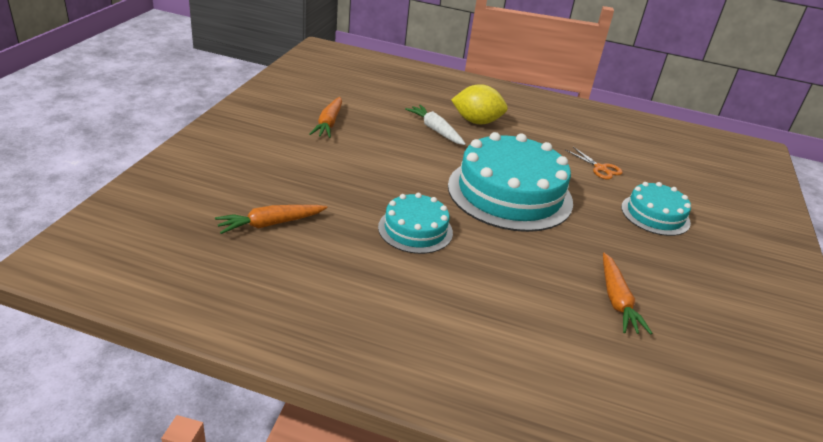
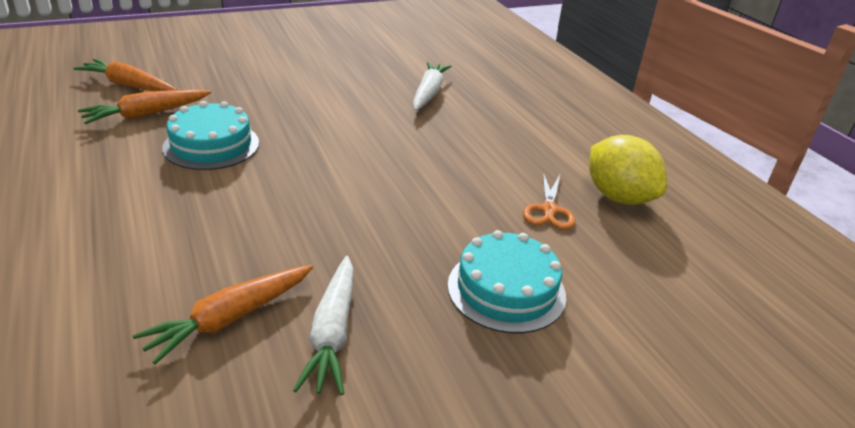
camera: 50 degrees right, 0 degrees up
orange carrot [309,97,342,138] -> orange carrot moved to [78,89,211,124]
turquoise cake [448,132,573,232] -> none
yellow lemon [451,84,508,124] -> yellow lemon moved to [589,135,667,205]
none -> white carrot [293,256,354,395]

